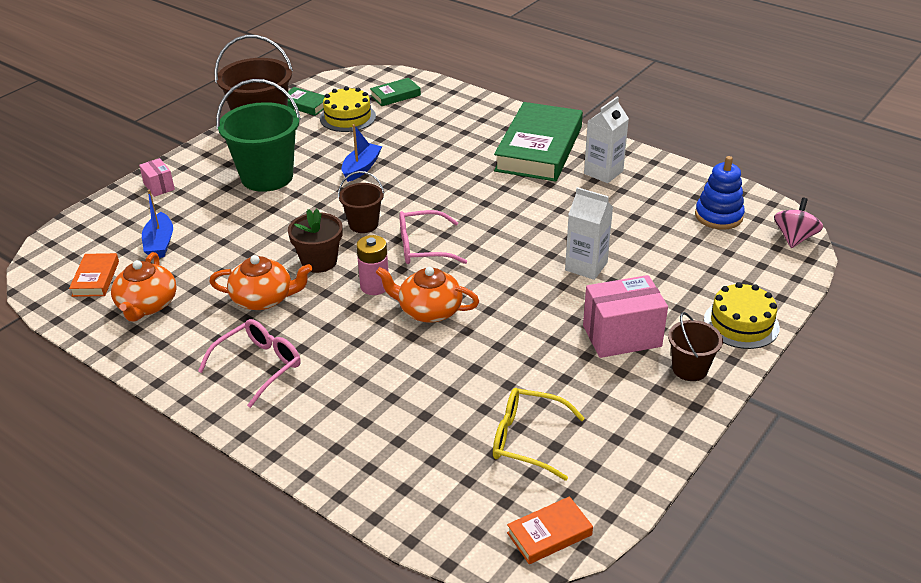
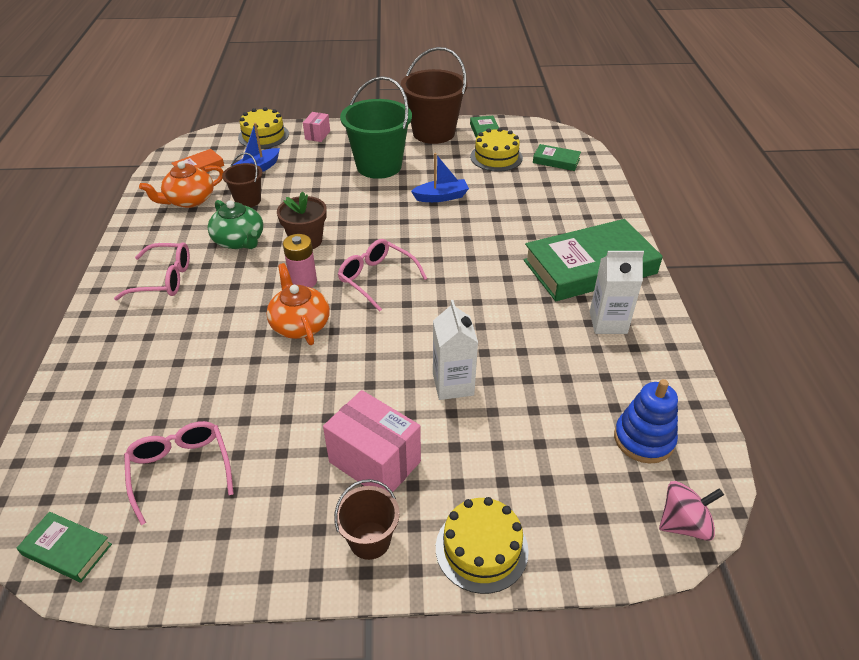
camera: 50 degrees right, 5 degrees up
orange teapot [209,255,313,310] -> green teapot [208,200,263,249]
brown bucket [338,171,384,233] -> brown bucket moved to [222,153,263,207]
yellow glasses [493,388,585,481] -> pink glasses [124,421,234,525]
orange book [507,496,593,564] -> green book [17,512,112,582]
none -> yellow cake [238,107,289,149]

